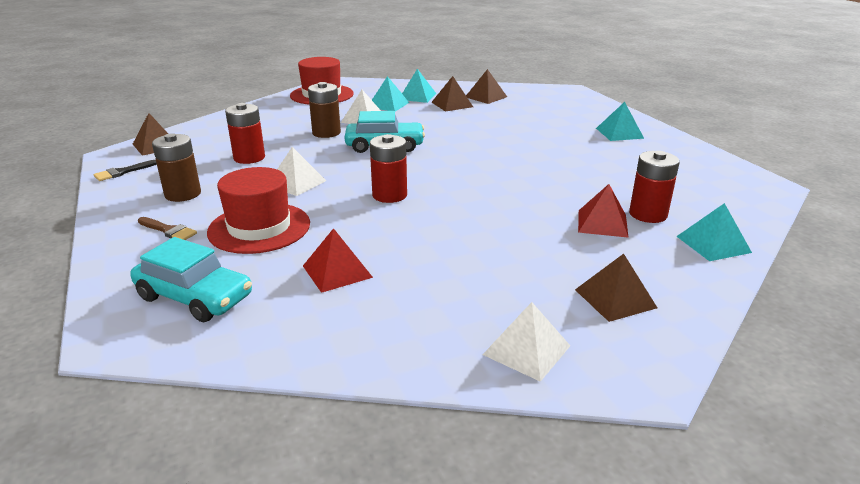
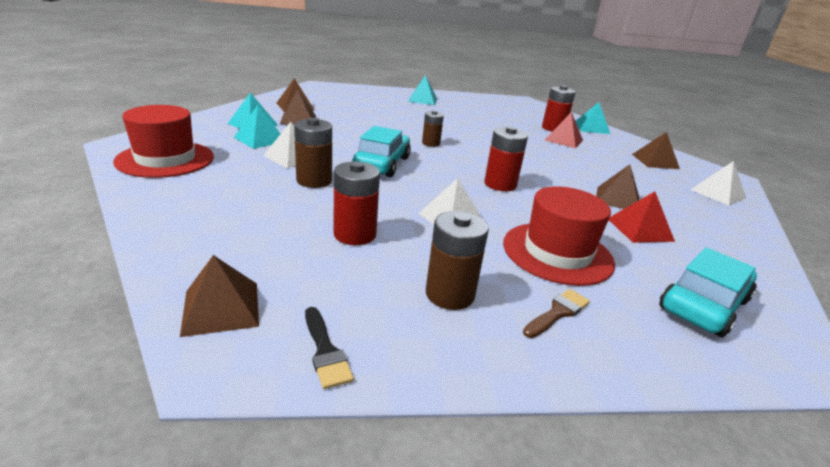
camera: 75 degrees left, 0 degrees up
none -> brown battery [422,111,444,147]
none -> brown pyramid [596,164,639,209]

